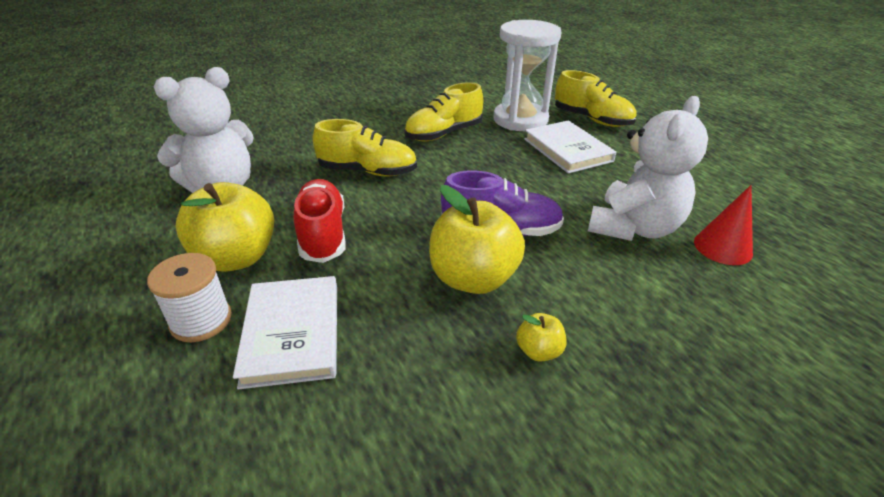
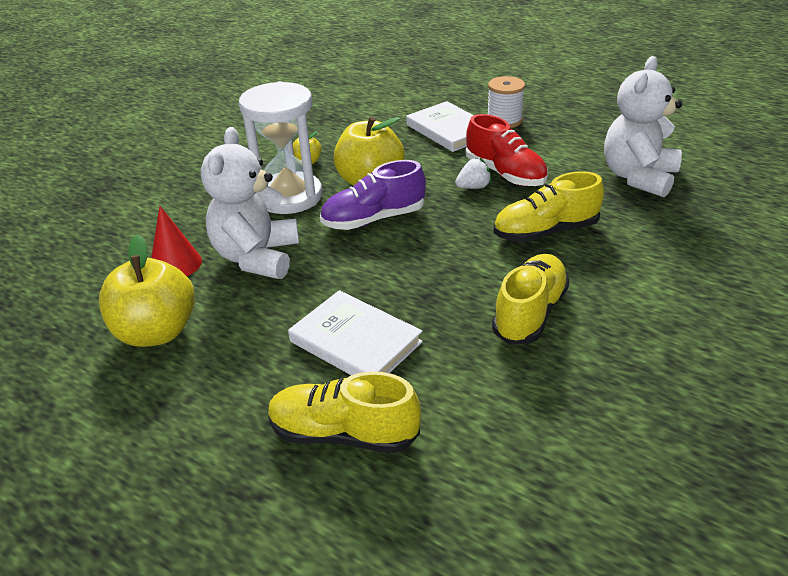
camera: 155 degrees right, 0 degrees up
yellow apple [176,182,274,272] -> yellow apple moved to [99,235,195,347]
white hourglass [493,20,562,131] -> white hourglass moved to [239,81,322,214]
none -> white strawberry [455,158,492,189]

